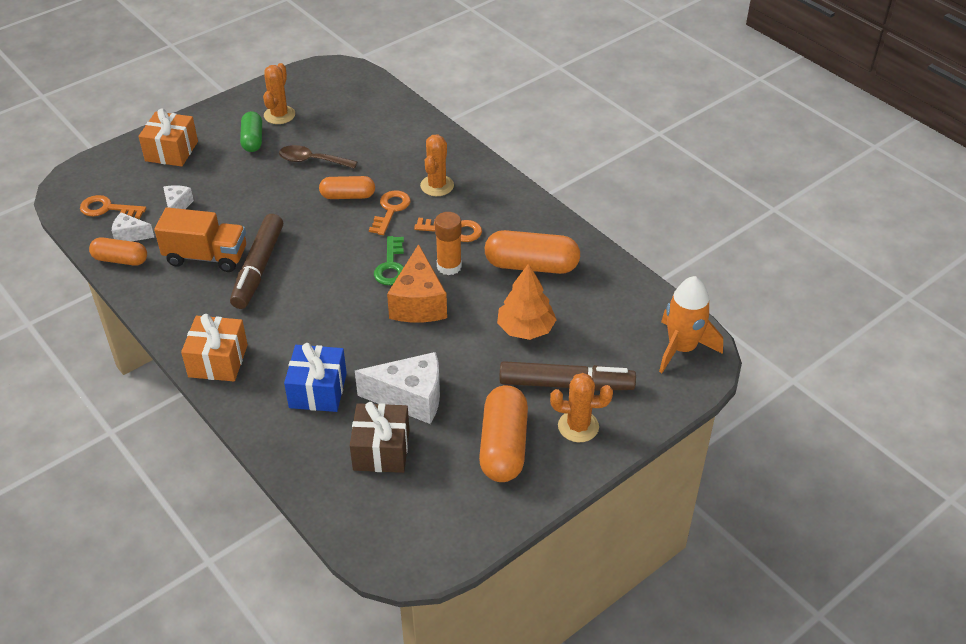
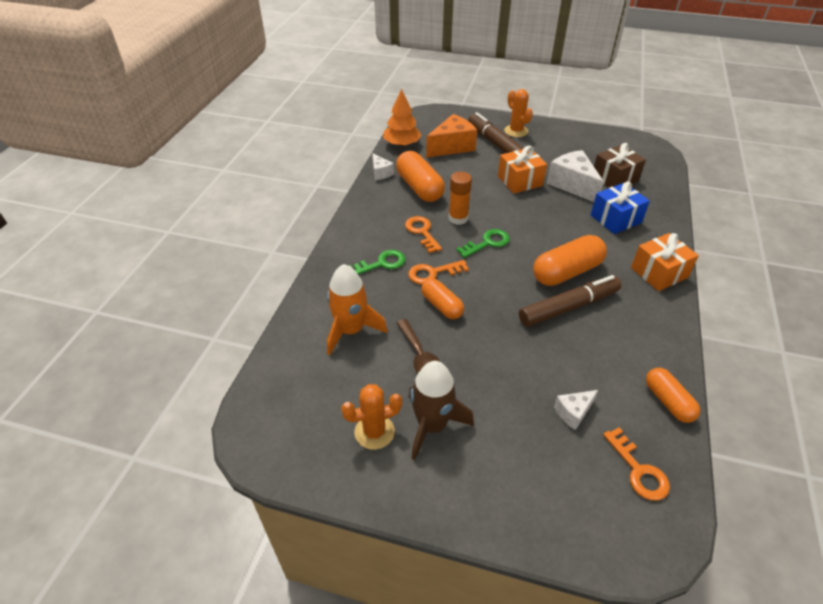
camera: 125 degrees left, 0 degrees up
white cheese [112,212,155,242] -> white cheese moved to [372,153,394,180]
orange gift [138,108,198,166] -> orange gift moved to [498,146,547,194]
orange truck [154,207,246,272] -> none
green capsule [240,111,262,152] -> brown rocket [409,361,474,460]
orange cheese [387,244,447,323] -> orange cheese moved to [426,114,477,158]
orange cactus [420,134,454,196] -> green key [349,250,405,275]
orange capsule [479,385,528,482] -> orange capsule moved to [533,235,607,286]
orange tree [497,263,557,340] -> orange tree moved to [383,89,421,147]
orange rocket [659,276,723,373] -> orange rocket moved to [327,264,388,355]

